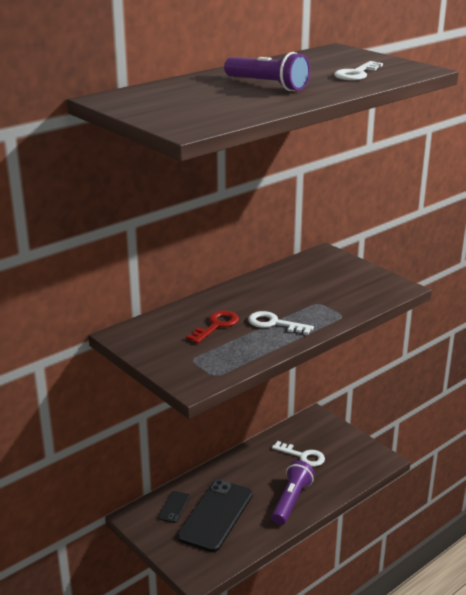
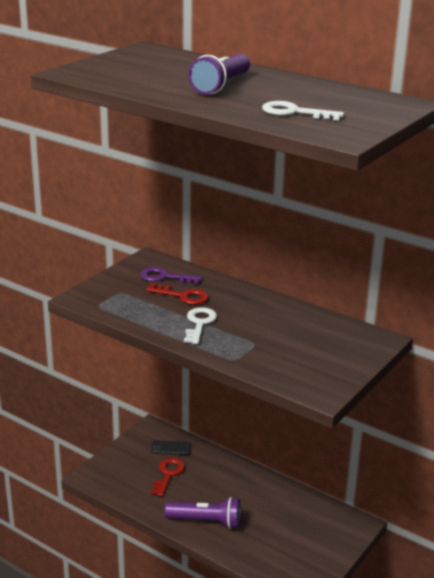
camera: 75 degrees right, 0 degrees up
black phone [177,480,253,552] -> red key [151,458,185,497]
white key [272,441,325,467] -> none
none -> purple key [140,267,202,284]

